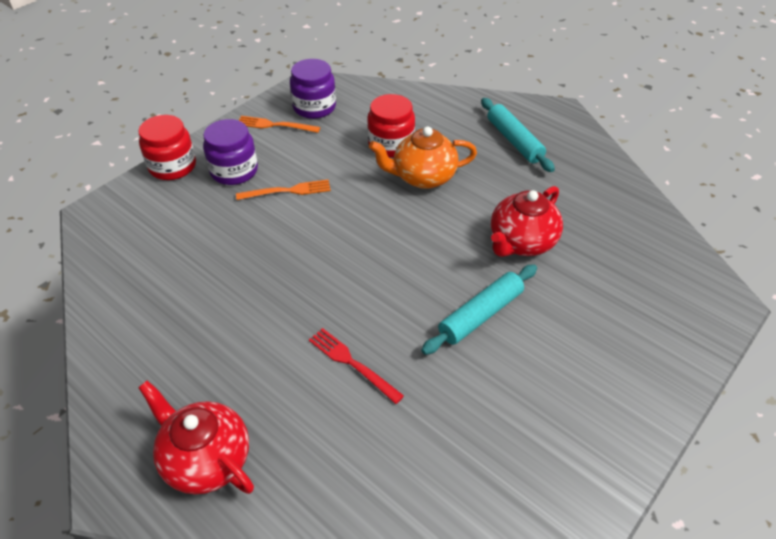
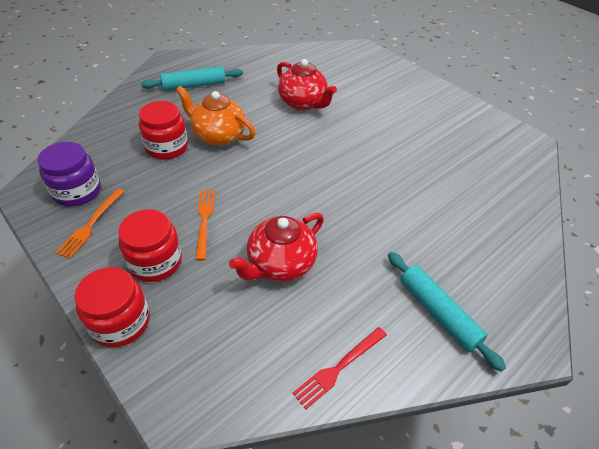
camera: 85 degrees left, 0 degrees up
red teapot [138,381,254,494] -> red teapot moved to [229,213,324,282]
purple jar [203,119,258,185] -> red jar [118,209,182,282]
red fork [309,328,404,404] -> red fork moved to [292,327,387,409]
orange teapot [369,126,477,189] -> orange teapot turned 120 degrees clockwise [176,86,255,146]
turquoise rolling pin [421,264,537,355] -> turquoise rolling pin moved to [388,252,506,372]

